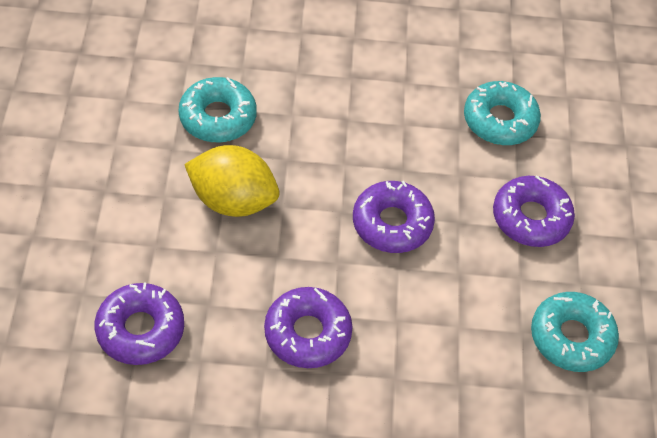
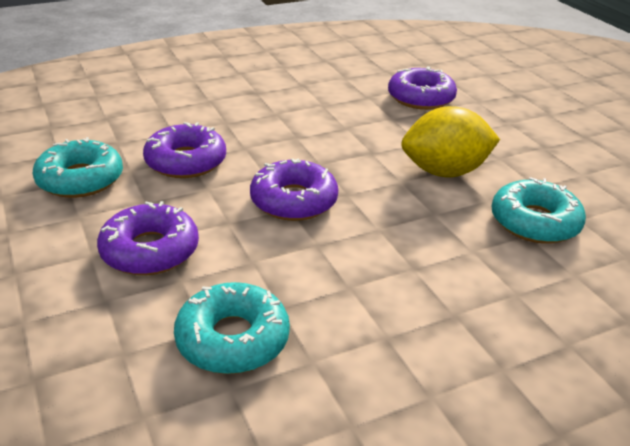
camera: 155 degrees right, 20 degrees down
purple donut [264,287,353,368] -> purple donut moved to [143,122,226,178]

